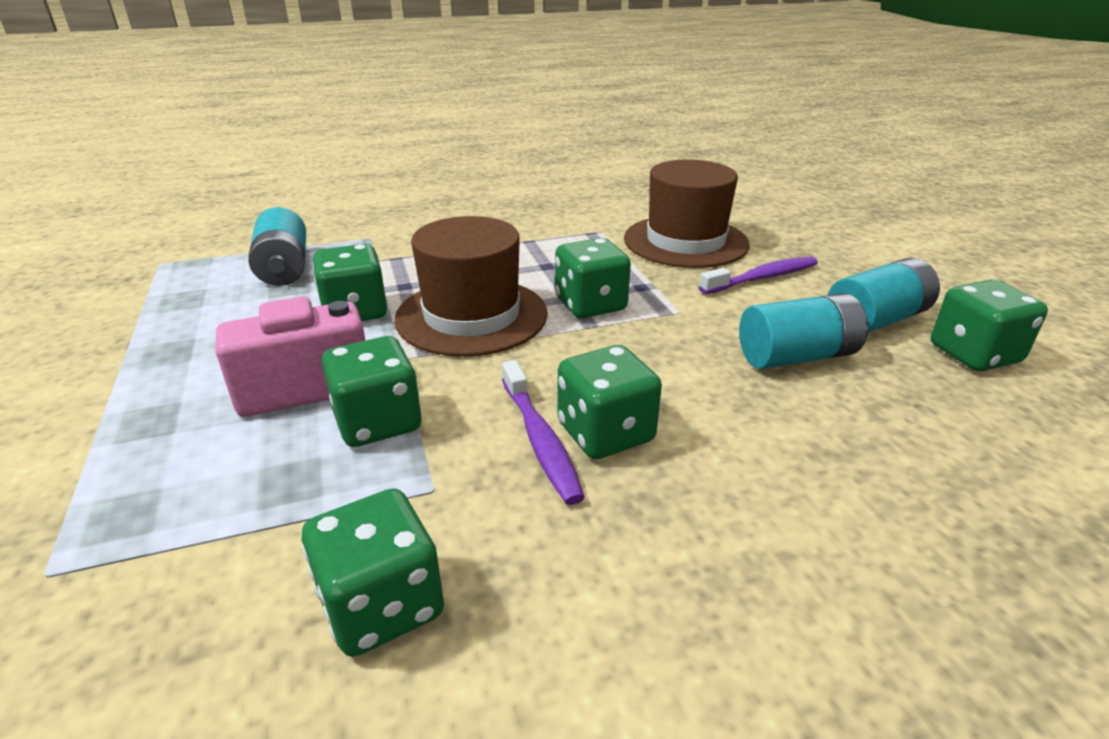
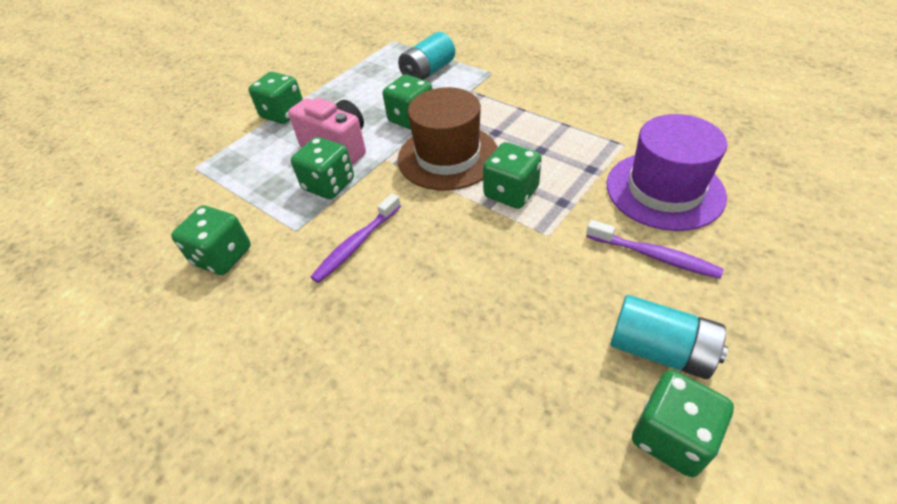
camera: 60 degrees right, 15 degrees up
green dice [558,345,662,459] -> green dice moved to [249,72,303,124]
brown hat [624,160,750,268] -> purple hat [607,114,727,231]
turquoise battery [739,293,868,369] -> none

